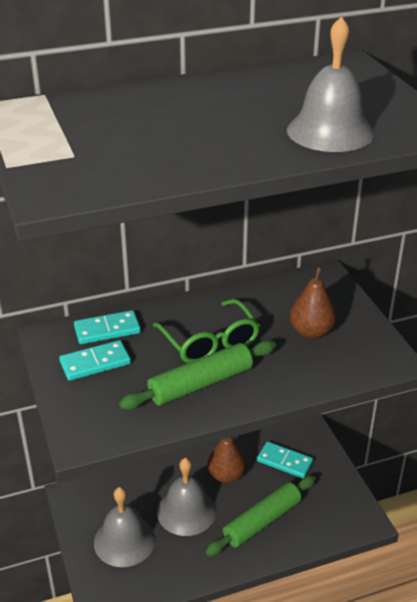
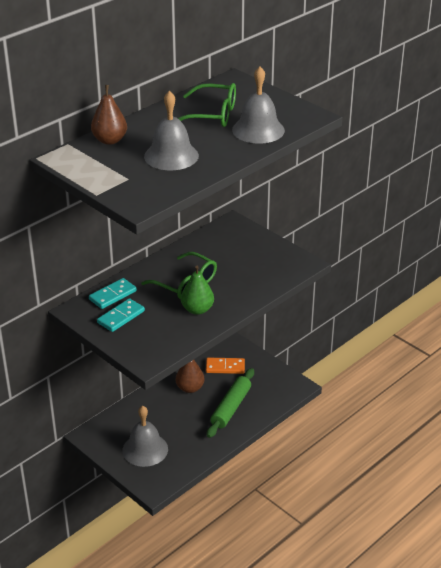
camera: 25 degrees left, 0 degrees up
green rolling pin [119,340,276,410] -> green pear [181,266,214,315]
grey bell [157,458,216,536] -> grey bell moved to [144,91,199,170]
turquoise domino [257,441,313,478] -> orange domino [206,358,245,374]
brown pear [290,267,336,339] -> brown pear moved to [91,85,127,145]
none -> green glasses [178,83,236,127]

